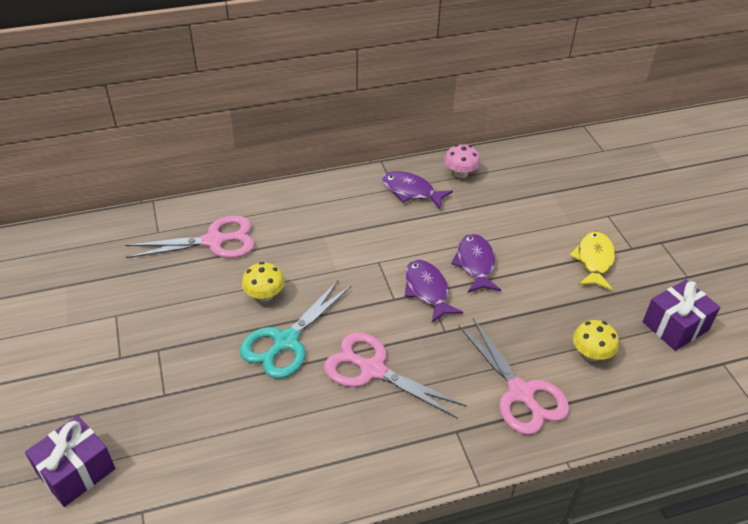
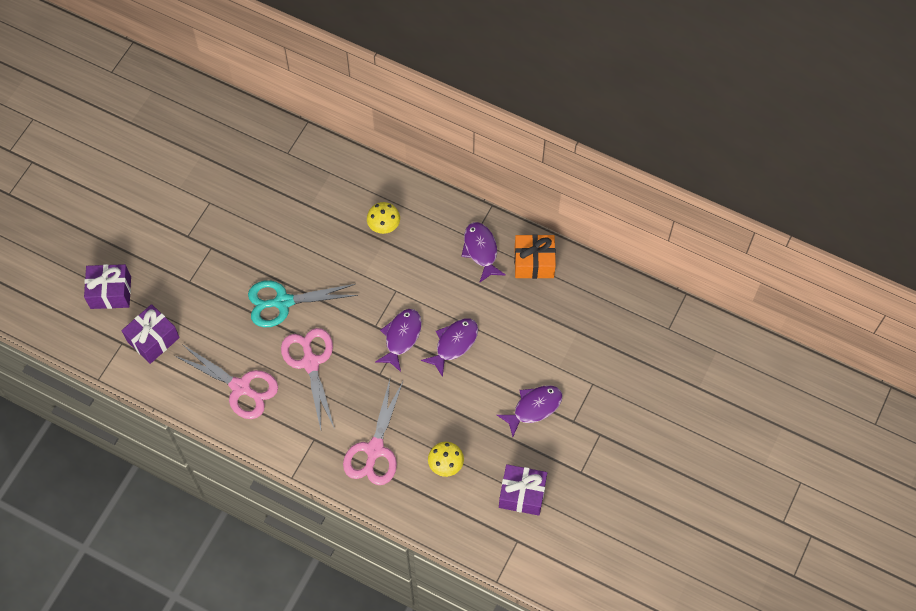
camera: 45 degrees right, 20 degrees up
pink scissors [125,216,255,258] -> pink scissors moved to [175,345,278,419]
yellow mushroom [242,262,285,302] -> yellow mushroom moved to [367,202,400,234]
pink mushroom [444,144,480,178] -> orange gift [514,234,556,279]
yellow fish [569,232,615,291] -> purple fish [497,385,562,437]
none -> purple gift [122,304,180,364]

